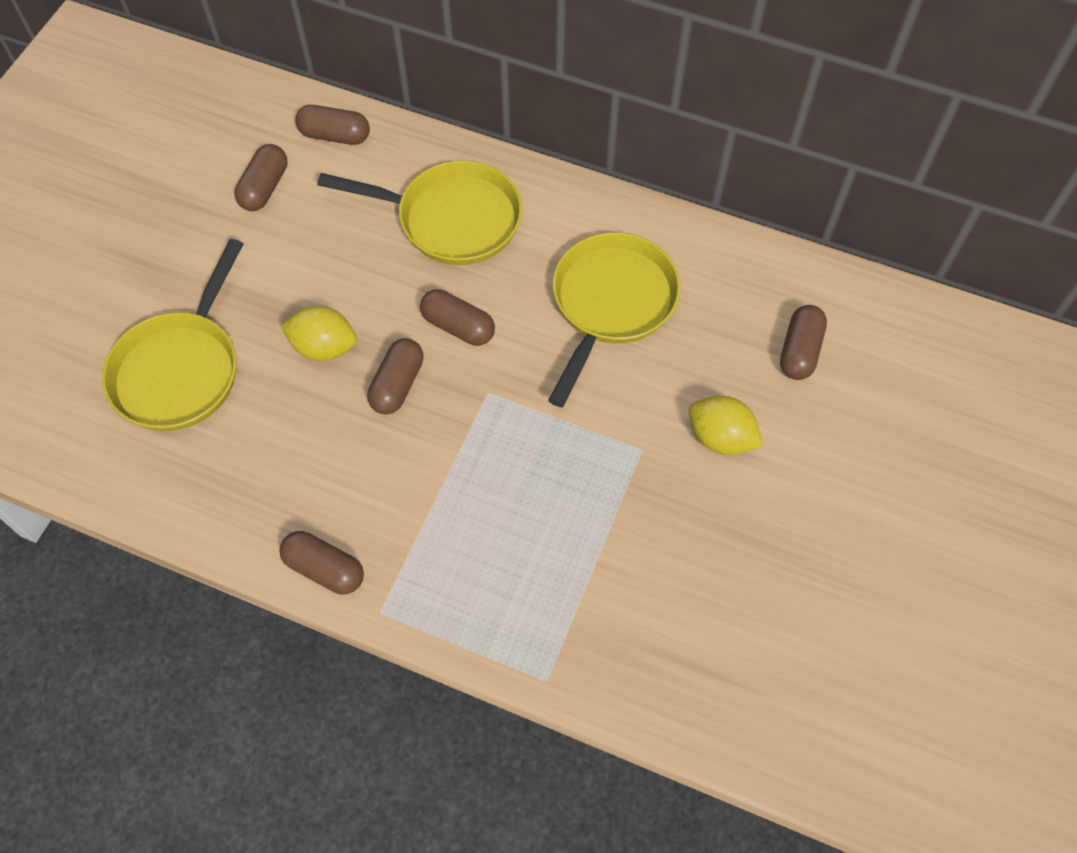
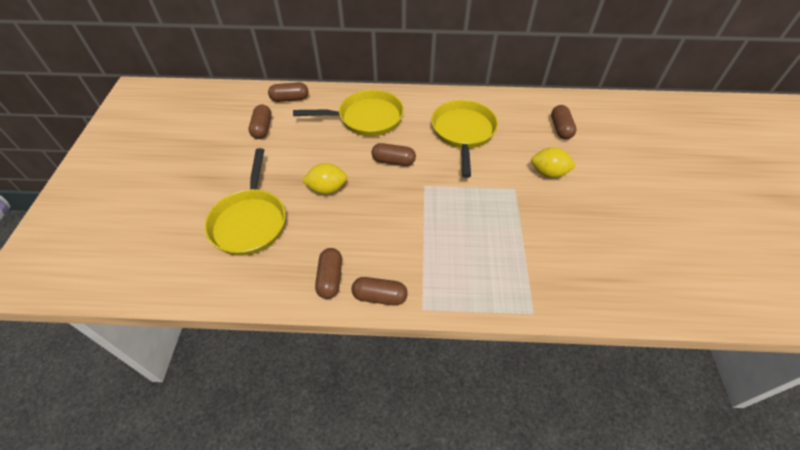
camera: 20 degrees left, 10 degrees down
brown capsule [367,338,424,415] -> brown capsule moved to [315,248,342,299]

